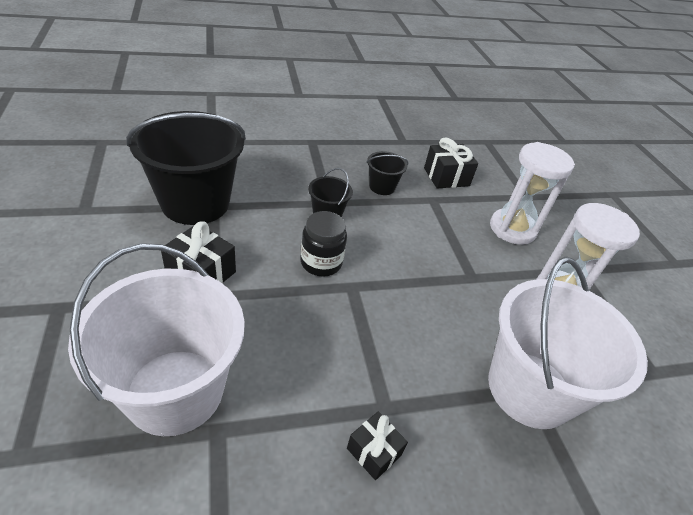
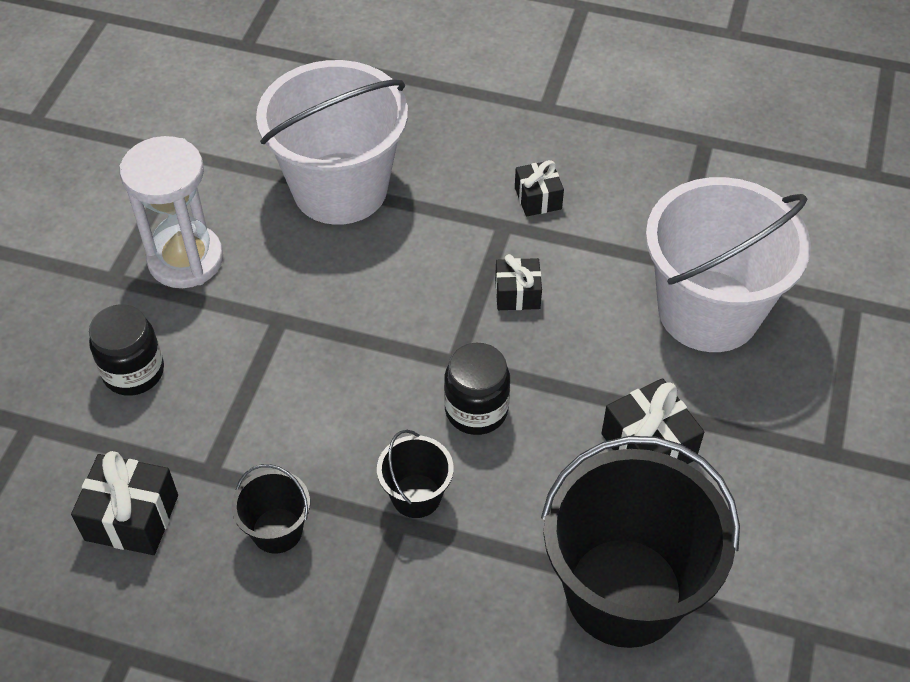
camera: 145 degrees left, 10 degrees up
white hourglass [490,142,575,245] -> black jar [89,304,164,396]
none -> black gift [495,254,542,310]

